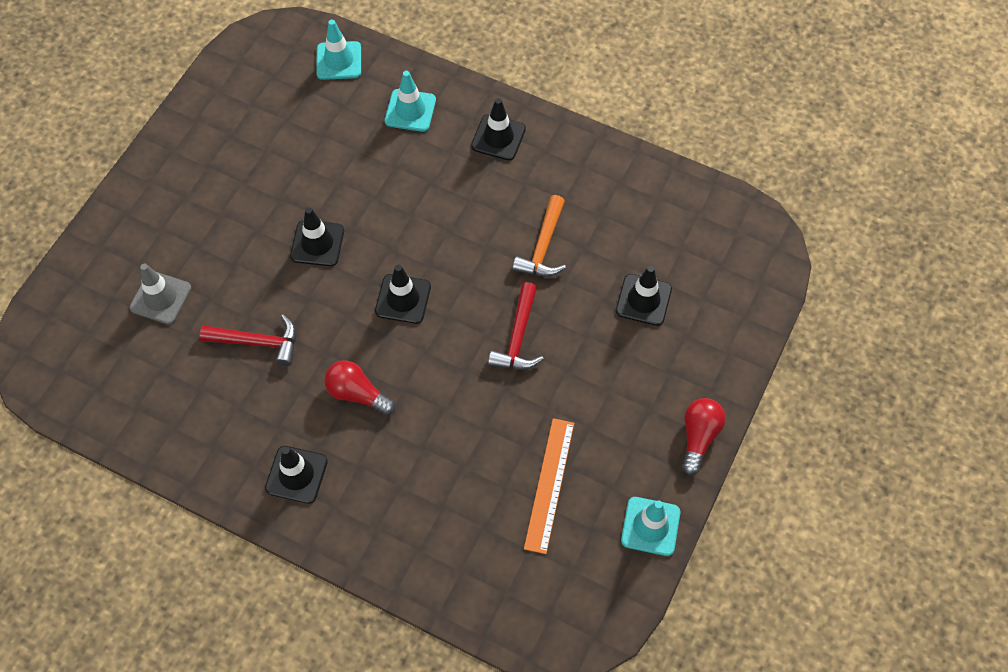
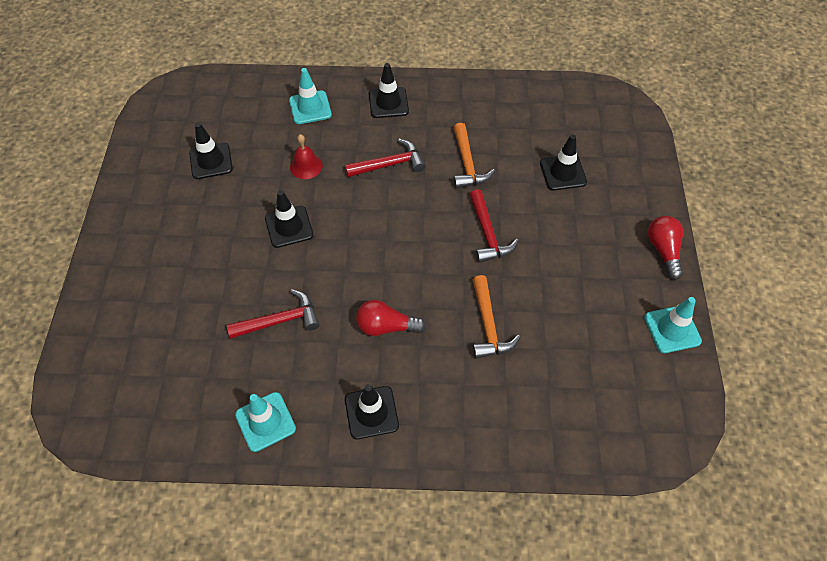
camera: 25 degrees left, 5 degrees down
grey traffic cone [130,264,192,324] -> none
turquoise traffic cone [316,20,361,80] -> turquoise traffic cone moved to [235,392,296,452]
black traffic cone [375,265,431,324] -> black traffic cone moved to [189,123,233,179]
orange ruler [524,418,574,554] -> none
none -> red bell [290,134,323,179]
none -> red hammer [345,139,425,177]
none -> orange hammer [473,275,520,359]

